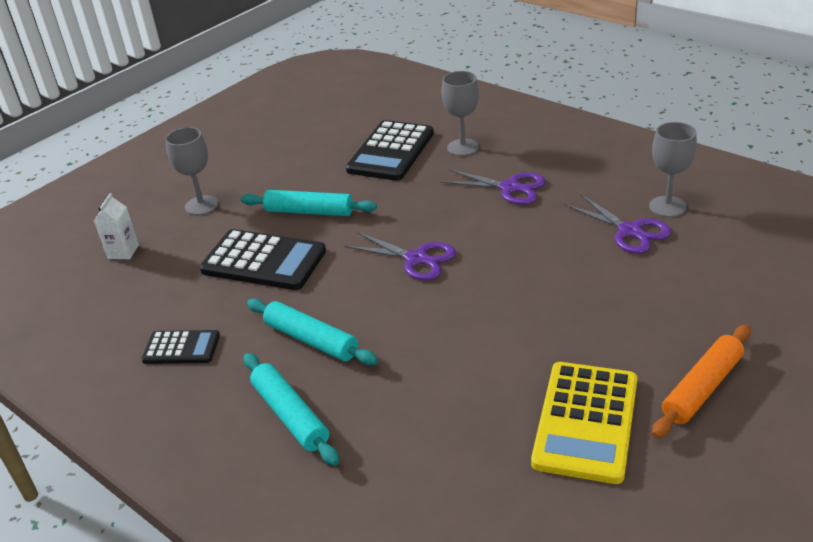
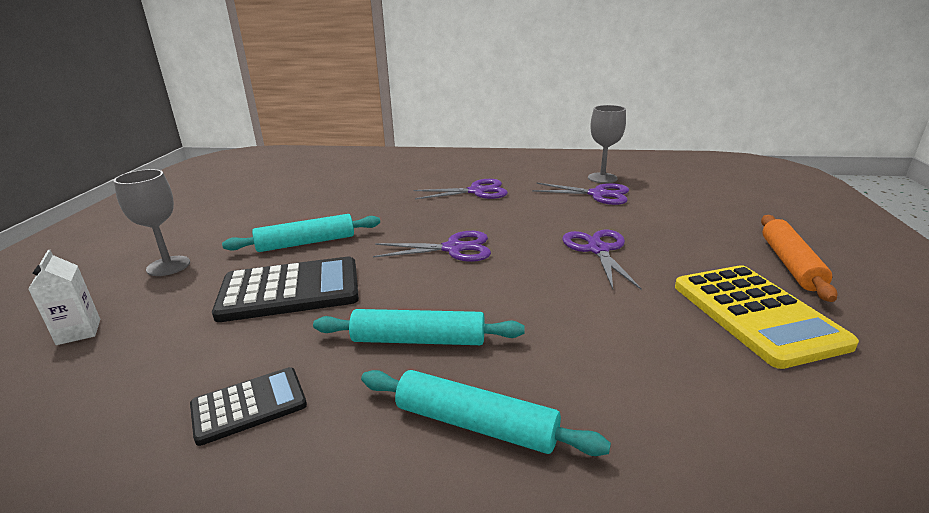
camera: 35 degrees left, 10 degrees down
black calculator [346,120,434,181] -> none
grey goblet [442,71,479,156] -> none
none -> purple scissors [562,229,642,290]

